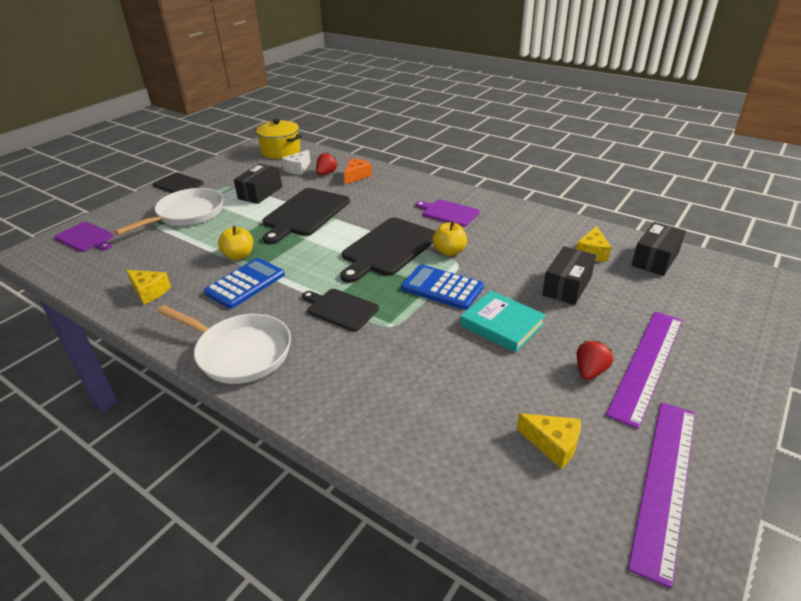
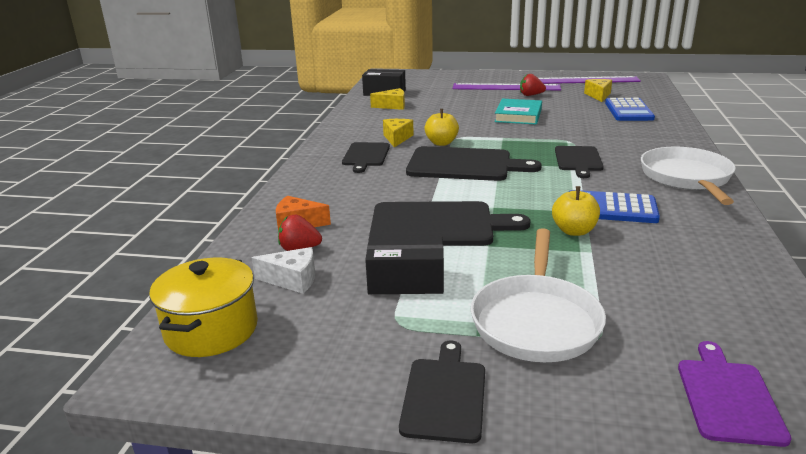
camera: 115 degrees left, 10 degrees down
white pan [114,188,223,235] -> white pan turned 90 degrees counterclockwise [471,228,606,362]
yellow cheese [126,270,171,304] -> yellow cheese moved to [383,119,414,148]
blue calculator [401,265,484,310] -> blue calculator moved to [605,98,655,121]
purple cutting board [416,200,480,227] -> black cutting board [342,142,390,173]
black box [542,246,596,305] -> none

